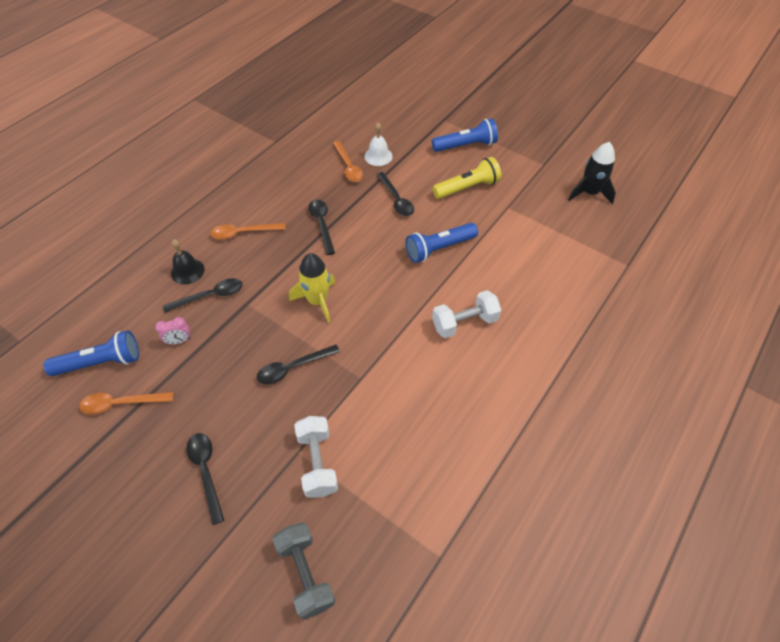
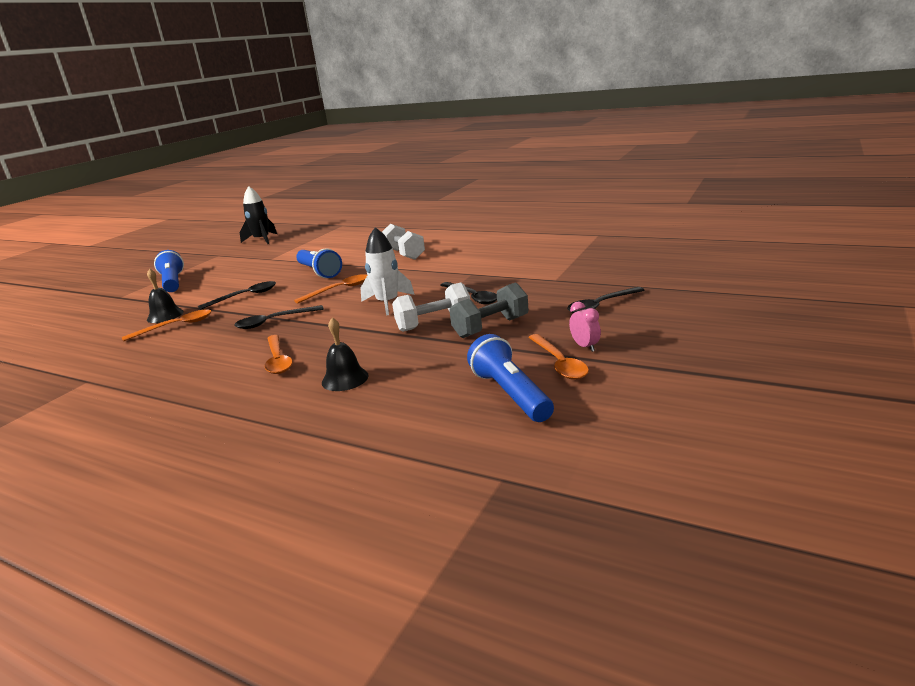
camera: 95 degrees left, 30 degrees down
pink clock [155,317,191,345] -> pink clock moved to [569,302,601,352]
black spoon [163,278,243,312] -> none
grey dumbbell [272,522,335,620] -> grey dumbbell moved to [449,282,529,338]
yellow rocket [289,253,335,323] -> white rocket [361,227,415,315]
white dumbbell [294,416,338,498] -> white dumbbell moved to [392,283,470,332]
white bell [364,123,393,166] -> black bell [147,268,184,323]
yellow flashlight [433,157,501,199] -> none
none -> orange spoon [294,274,367,304]

